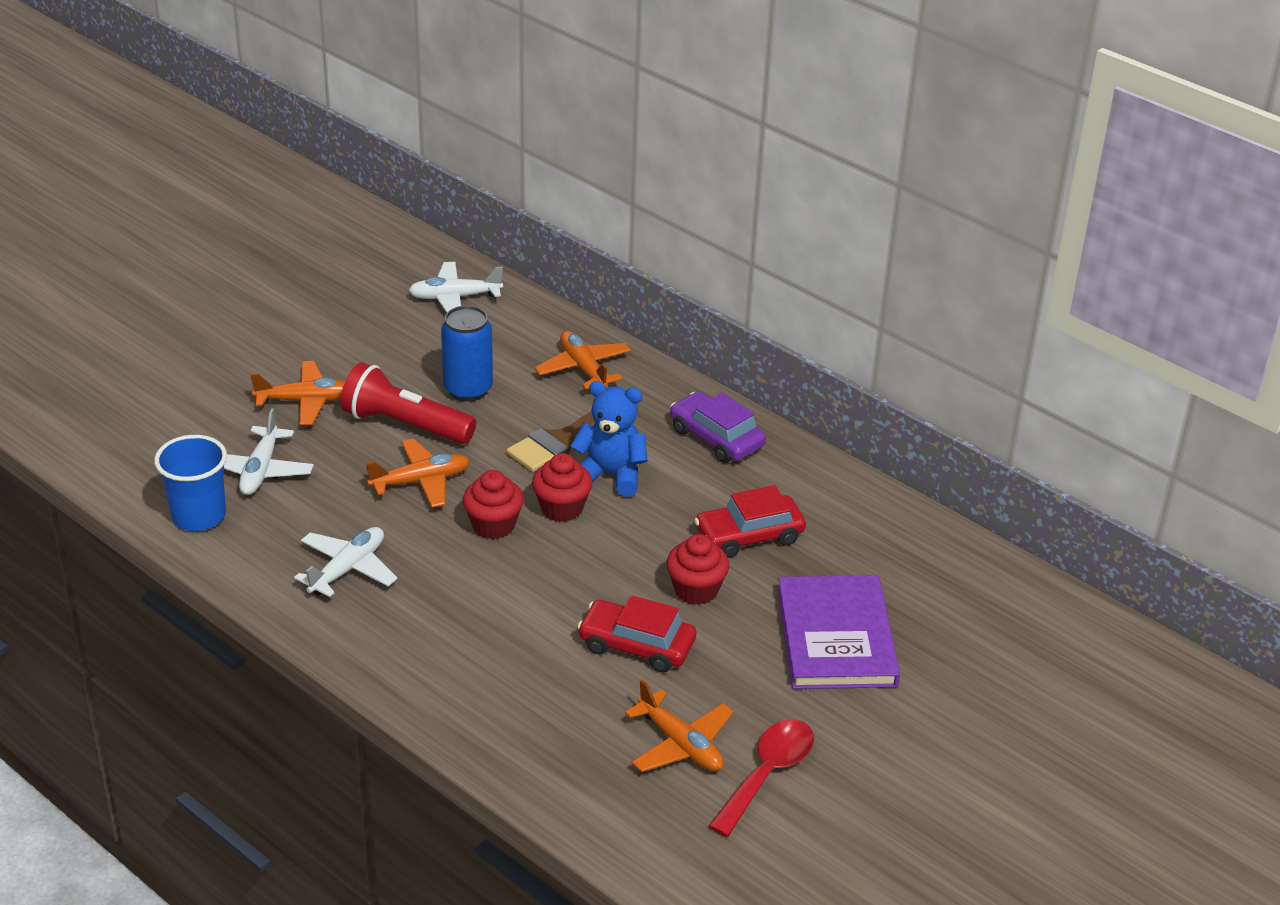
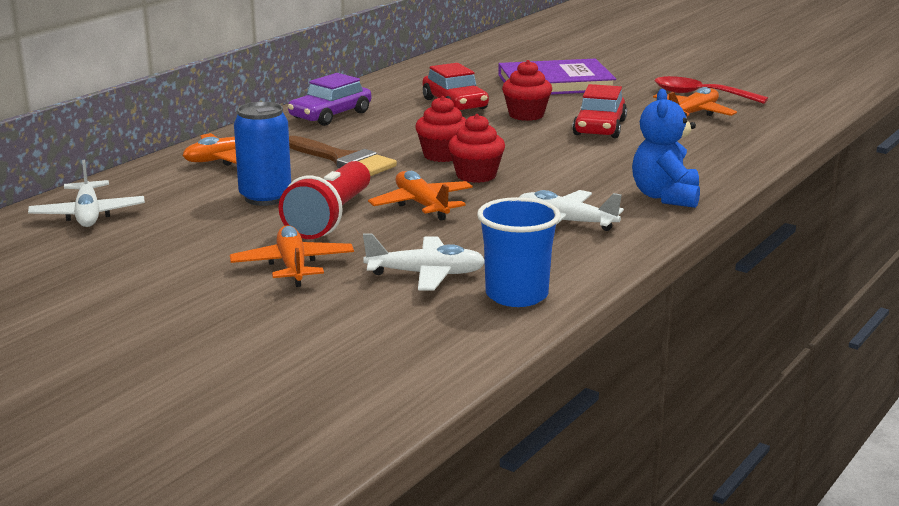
camera: 95 degrees left, 15 degrees down
blue teddy bear [570,381,648,497] -> blue teddy bear moved to [632,89,700,208]

